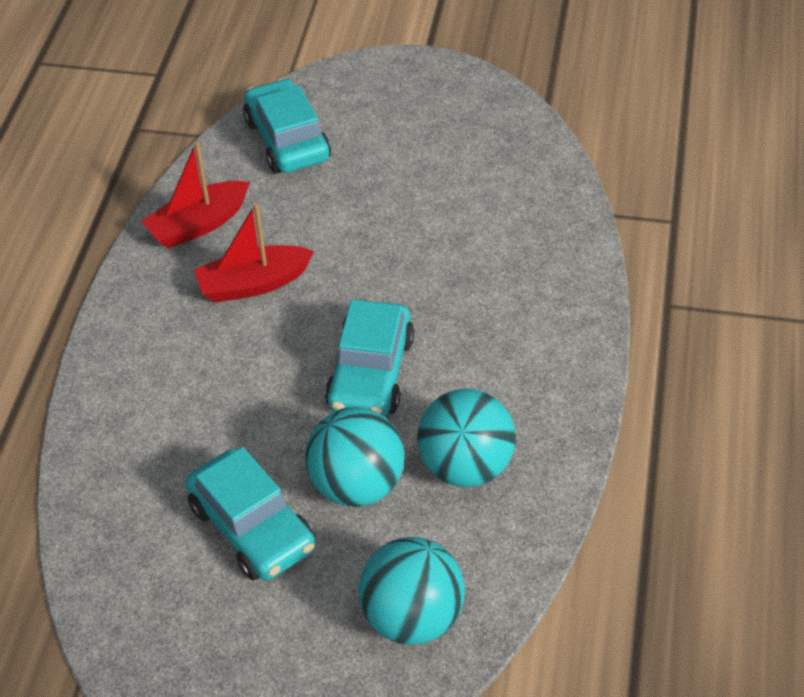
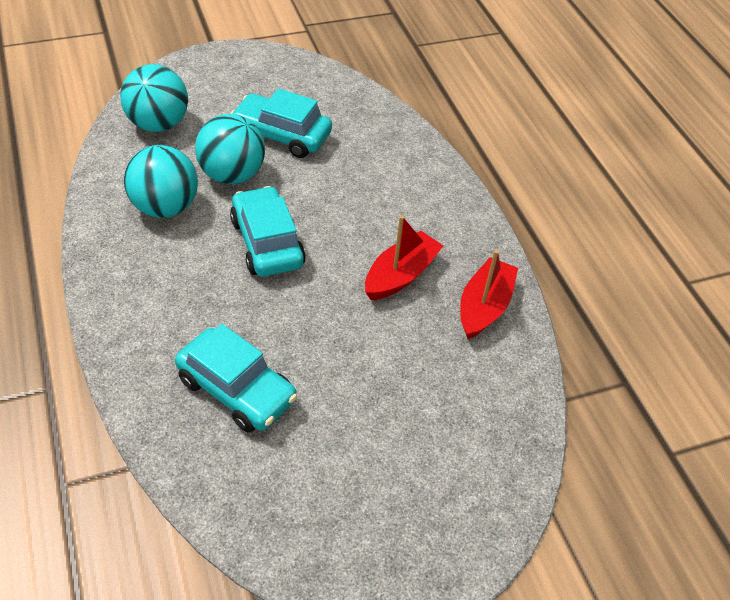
camera: 145 degrees right, 0 degrees up
turquoise car [243,78,331,173] -> turquoise car moved to [175,324,298,433]

